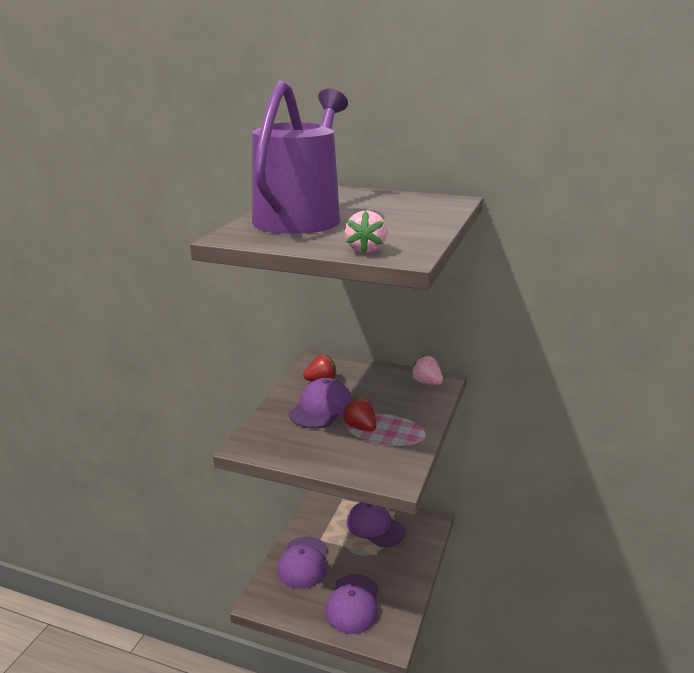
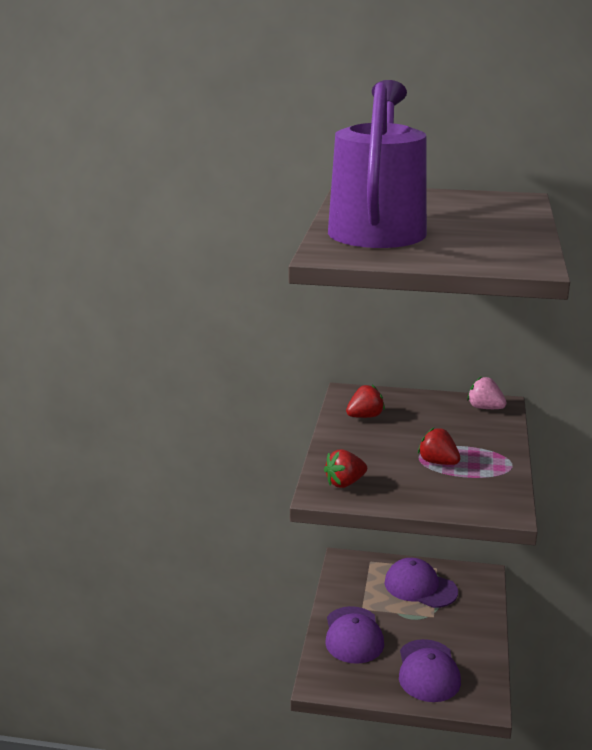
camera: 10 degrees left, 0 degrees up
purple cap [289,378,352,428] -> none
pink strawberry [345,211,387,253] -> none
none -> red strawberry [324,450,367,488]

